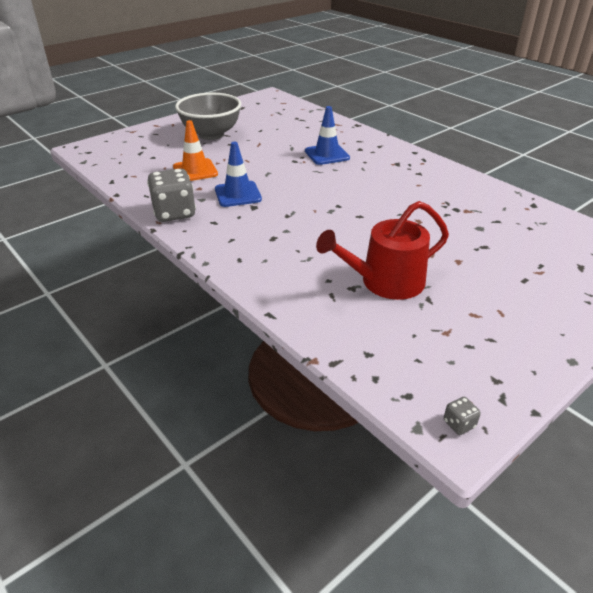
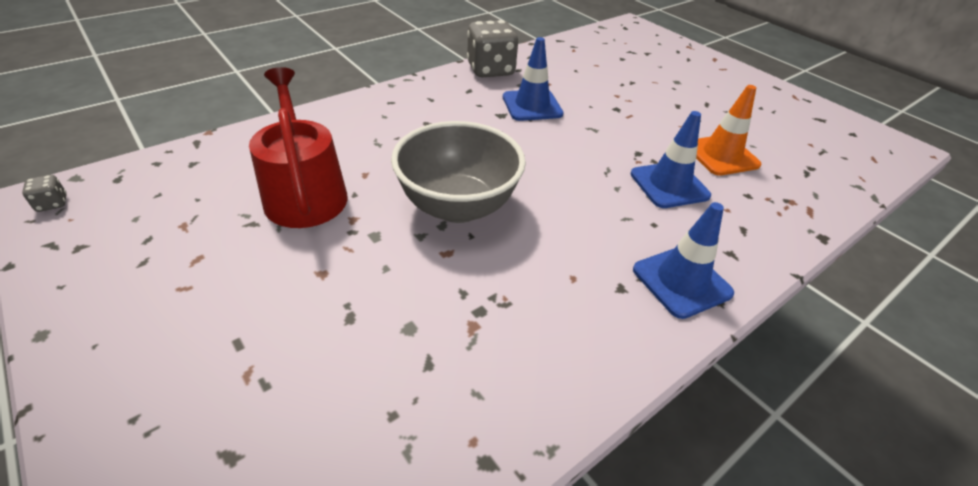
camera: 90 degrees right, 5 degrees up
orange traffic cone [173,120,218,181] -> orange traffic cone moved to [696,85,761,176]
grey bowl [175,93,241,140] -> grey bowl moved to [391,121,526,223]
none -> blue traffic cone [633,202,734,319]

